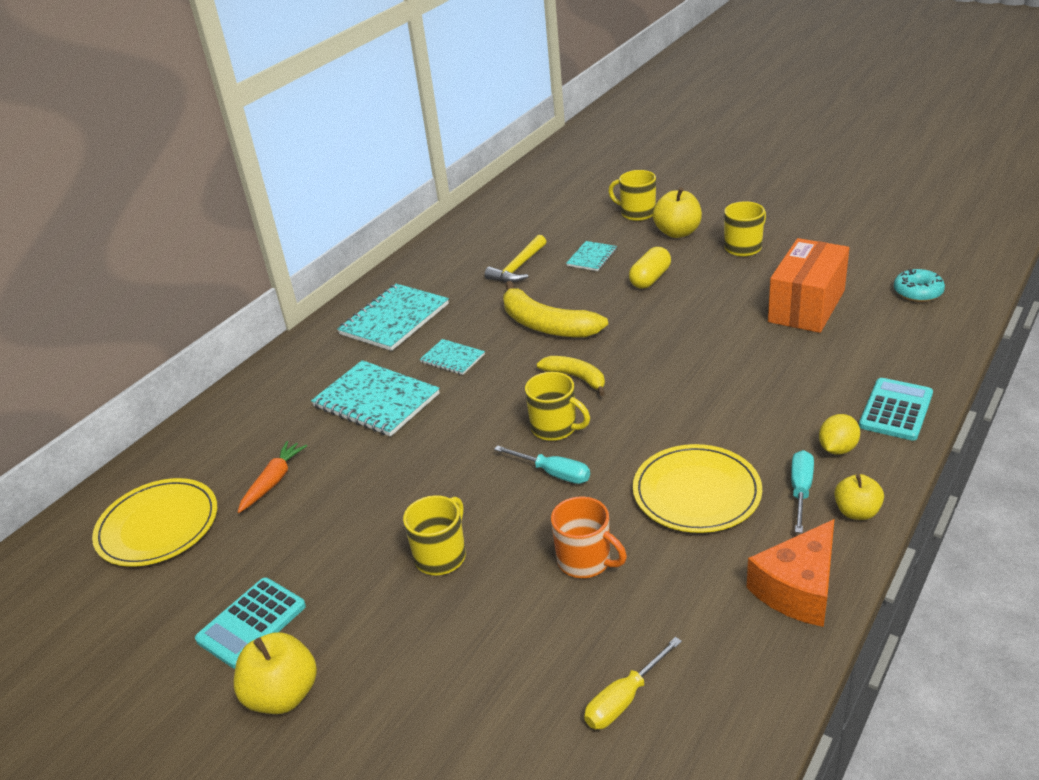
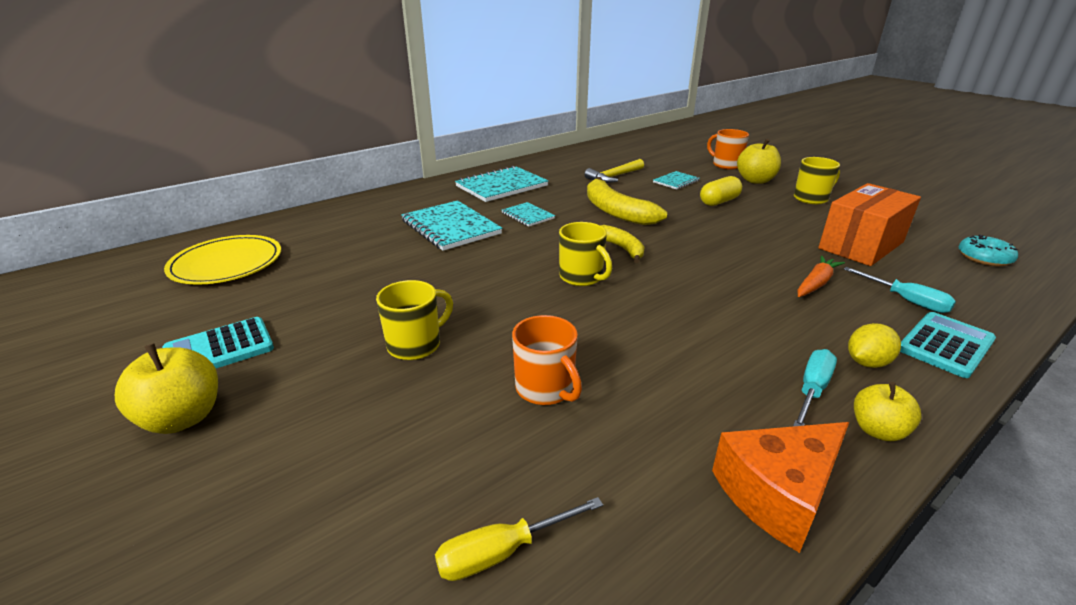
camera: 15 degrees right, 5 degrees down
orange carrot [238,441,307,513] -> orange carrot moved to [797,256,845,297]
turquoise screwdriver [494,445,590,484] -> turquoise screwdriver moved to [844,267,956,313]
yellow mug [608,170,656,221] -> orange mug [707,129,749,170]
yellow plate [633,444,762,533] -> none

